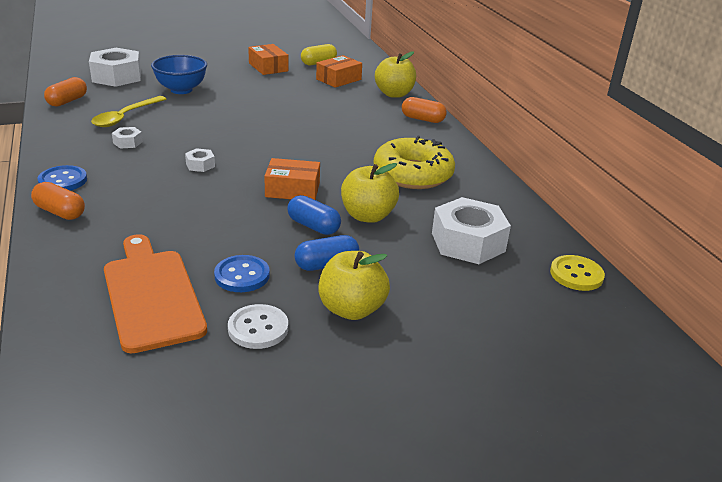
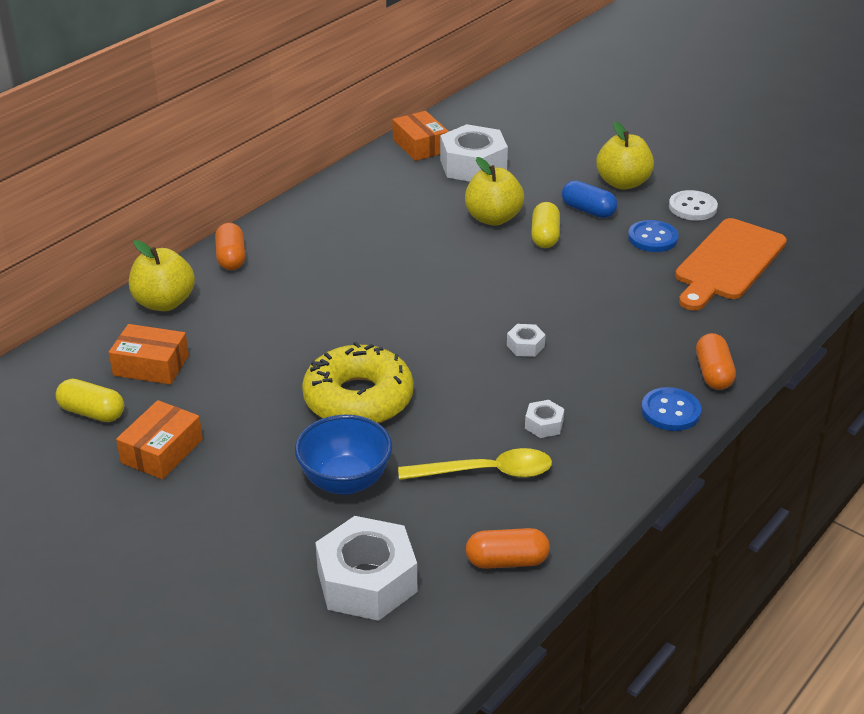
camera: 120 degrees left, 5 degrees up
orange box [264,158,320,200] -> orange box moved to [393,111,449,161]
blue capsule [287,195,341,235] -> yellow capsule [531,202,560,248]
yellow donut [374,136,455,189] -> yellow donut moved to [302,342,414,423]
yellow button [550,255,605,291] -> none

